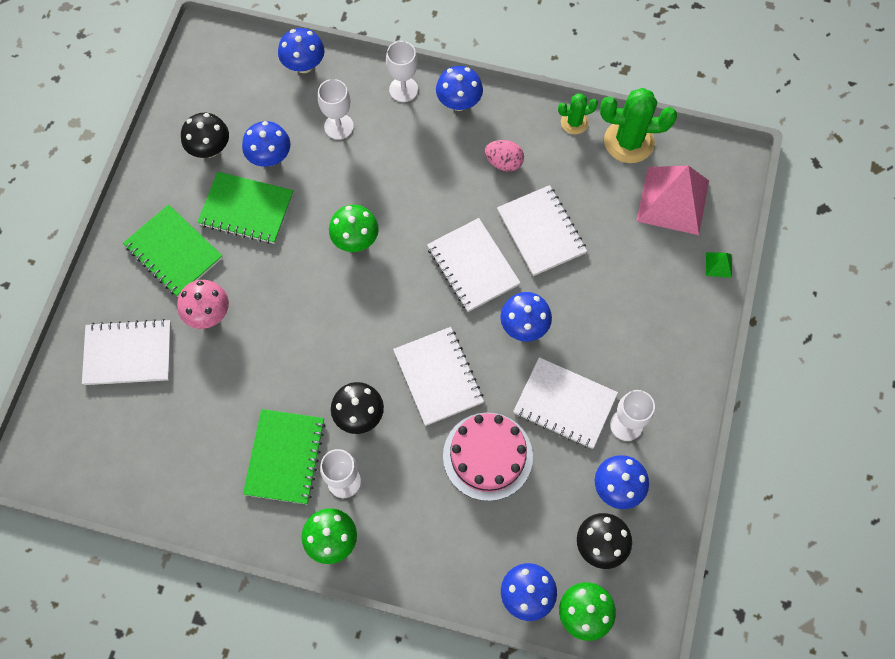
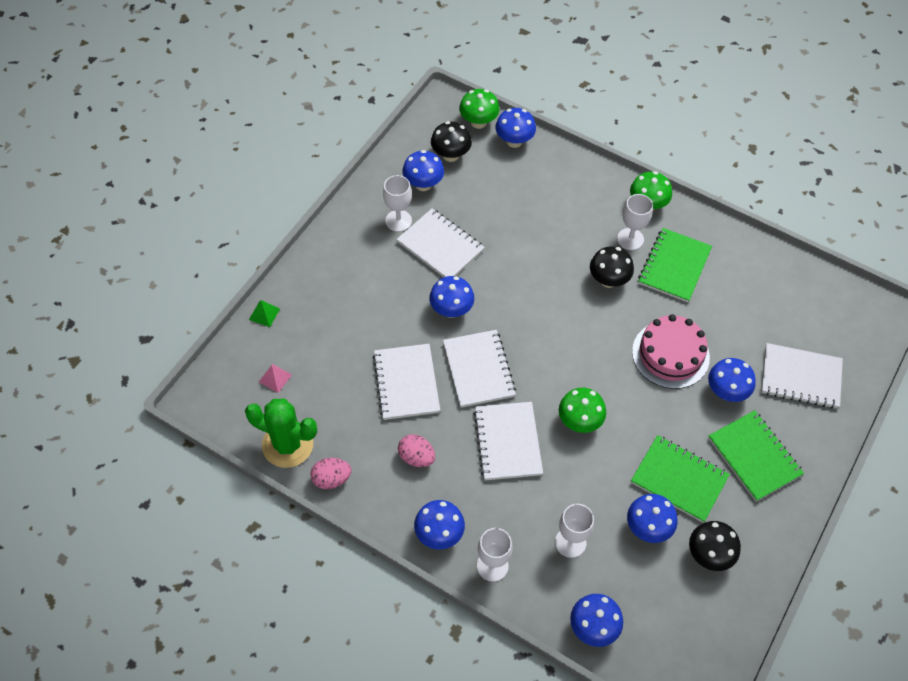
camera: 165 degrees left, 10 degrees down
pink mushroom [177,280,229,329] -> blue mushroom [708,358,756,402]
white notebook [393,327,484,426] -> white notebook moved to [473,402,543,480]
pink cake [443,413,533,501] -> pink cake moved to [632,314,710,389]
green cactus [558,93,598,134] -> pink egg [310,458,351,489]
pink pyramid [637,165,709,235] -> pink pyramid [259,364,292,393], size x0.40

